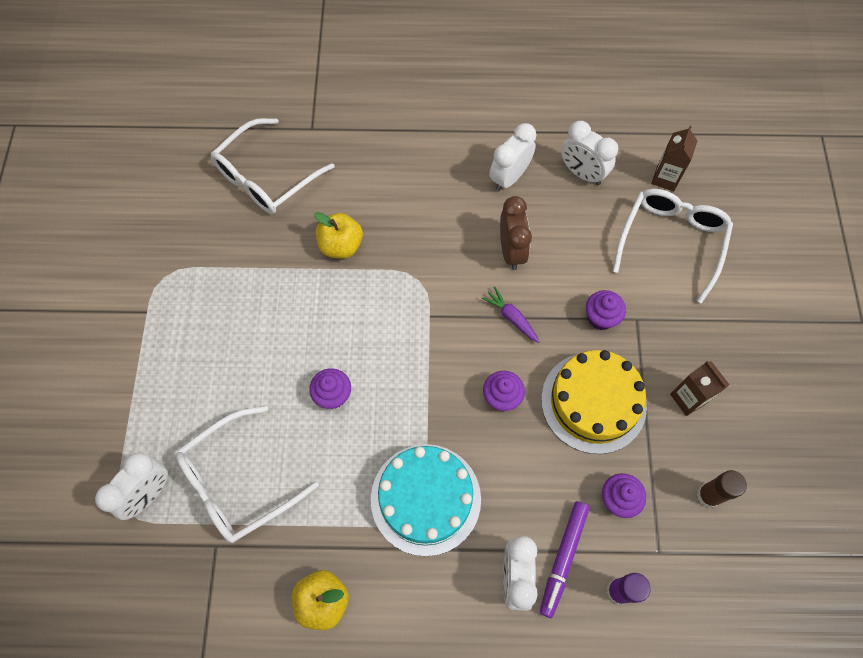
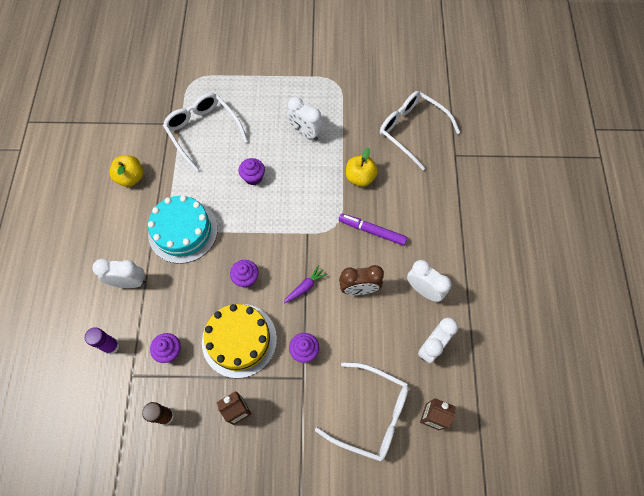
camera: 90 degrees right, 0 degrees up
white clock [95,452,168,520] -> white clock moved to [287,97,323,141]
purple marker [540,501,590,618] -> purple marker moved to [339,214,407,246]

